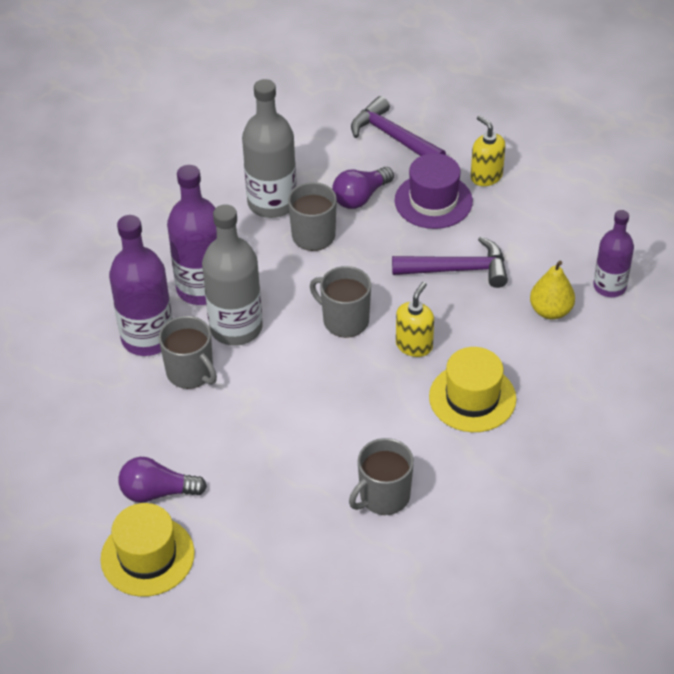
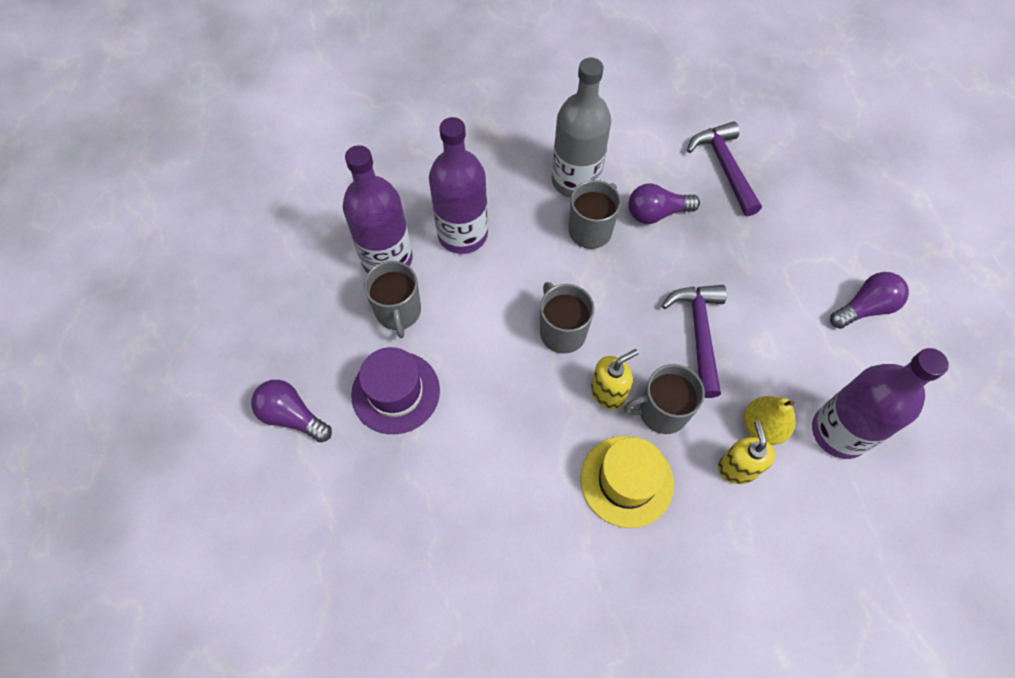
camera: 30 degrees right, 15 degrees up
yellow hat [100,503,195,597] -> none
grey bottle [202,204,263,346] -> none
grey mug [349,438,414,515] -> grey mug moved to [623,364,705,434]
purple hammer [392,236,508,288] -> purple hammer turned 120 degrees counterclockwise [662,285,727,398]
purple hat [395,153,473,229] -> purple hat moved to [351,347,440,434]
yellow soap dispenser [471,115,505,186] -> yellow soap dispenser moved to [718,421,775,484]
purple bottle [593,210,634,297] -> purple bottle [812,348,949,459], size x1.58
none -> purple light bulb [830,272,909,329]

